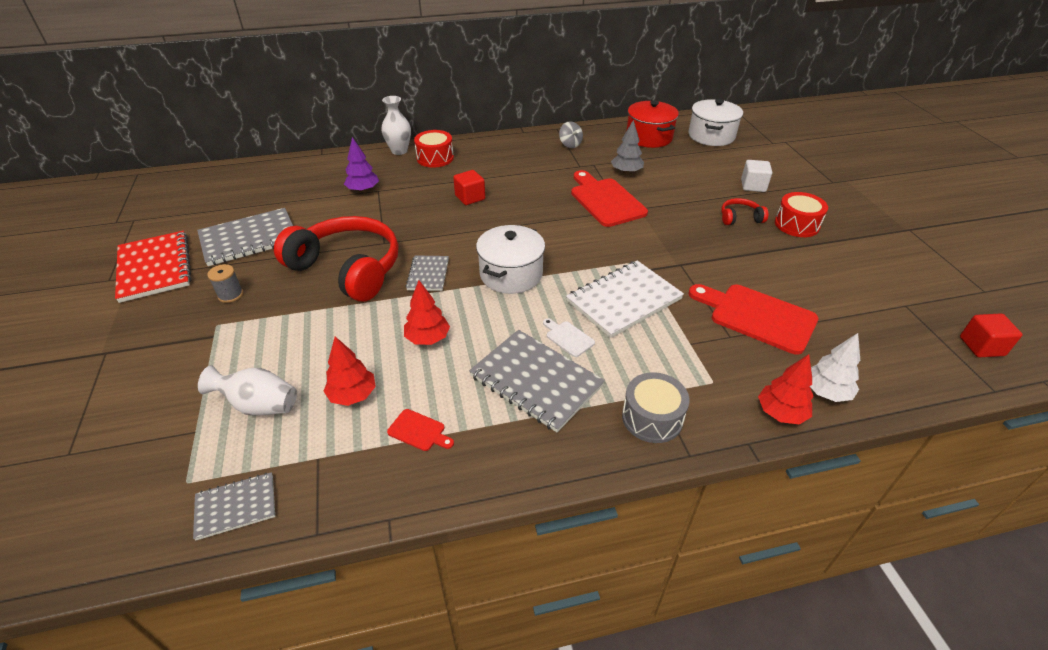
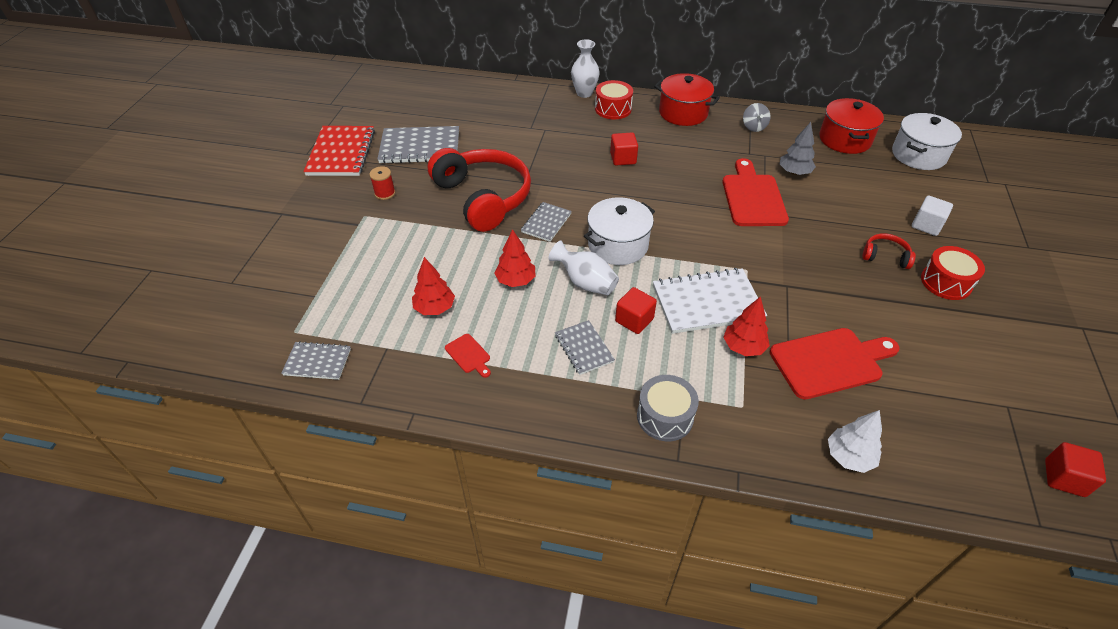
camera: 25 degrees right, 5 degrees up
white vase [198,365,297,416] -> white vase moved to [548,241,619,295]
grey spool [207,264,243,303] -> red spool [369,166,395,200]
purple tree [344,137,379,192] -> none
grey notebook [469,330,605,432] -> grey notebook [555,320,615,375], size x0.56
white cutting board [543,318,595,357] -> red cube [615,287,657,334]
red cutting board [688,284,819,355] -> red cutting board turned 105 degrees clockwise [770,328,900,399]
red tree [758,354,813,425] -> red tree moved to [723,296,770,356]
none -> red pot [654,73,720,126]

